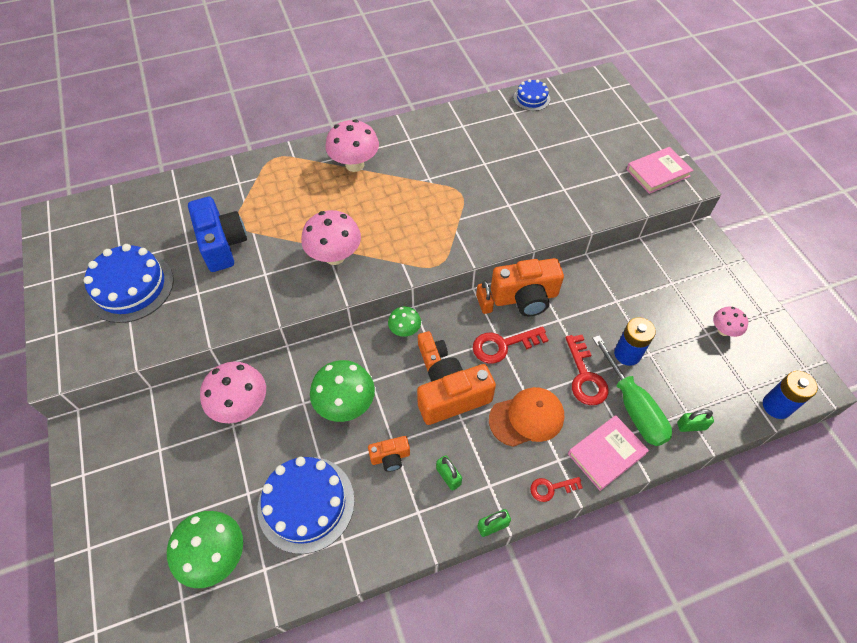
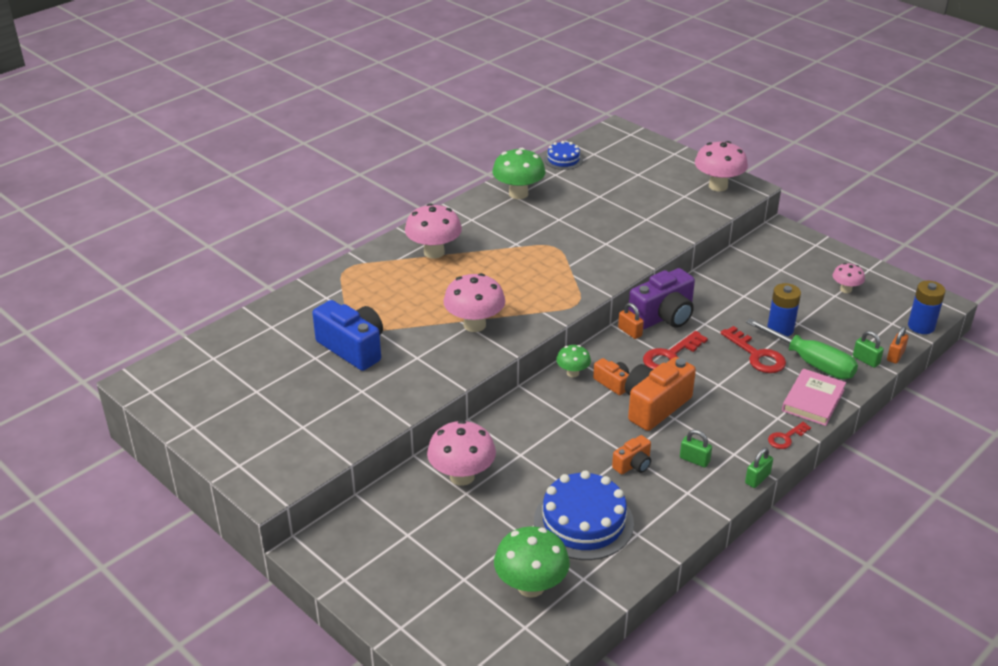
camera: 25 degrees left, 20 degrees down
blue cake [83,244,174,323] -> none
green mushroom [310,360,375,422] -> green mushroom moved to [492,148,545,199]
orange cap [489,387,564,447] -> none
orange camera [491,258,564,316] -> purple camera [628,268,695,329]
pink book [626,147,693,194] -> pink mushroom [695,141,748,191]
green padlock [677,409,714,432] -> green padlock turned 75 degrees clockwise [853,331,884,368]
none -> orange padlock [887,326,909,364]

